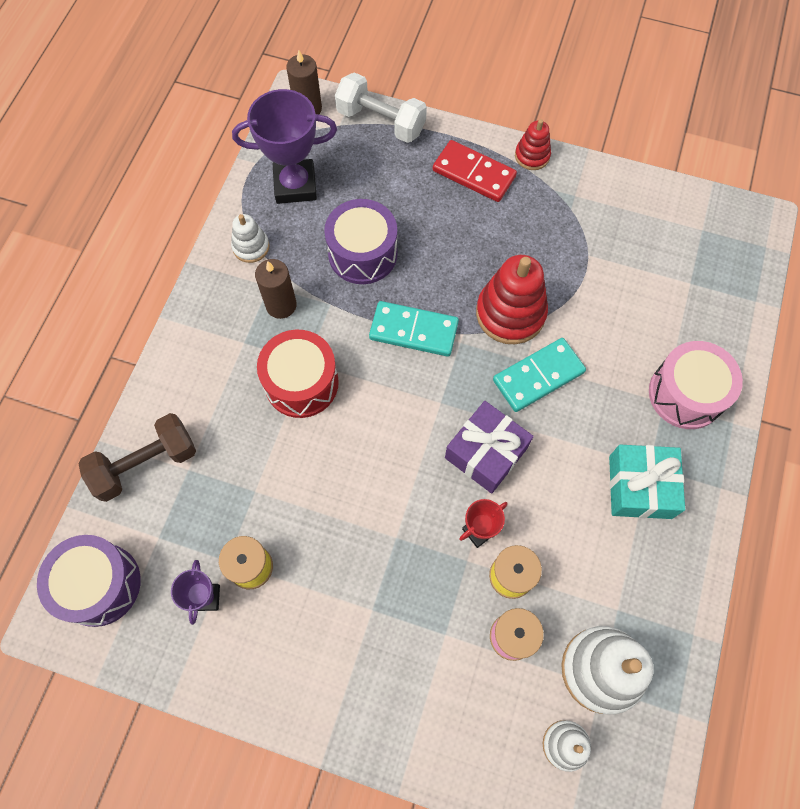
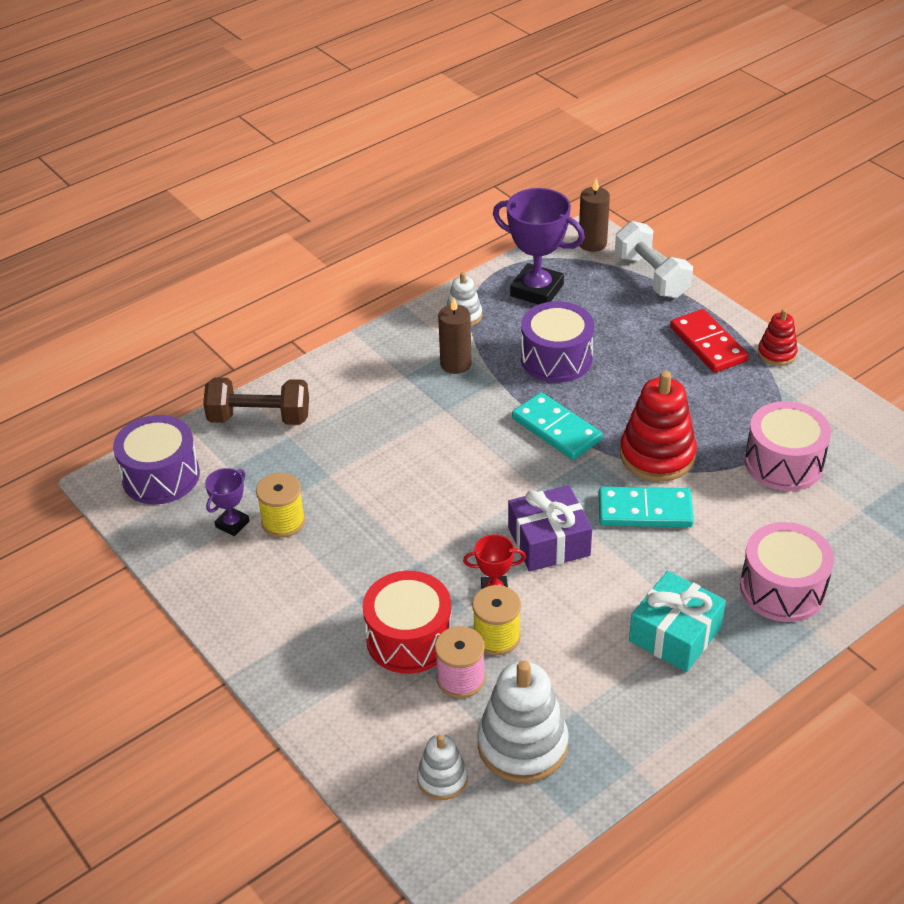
camera: 35 degrees right, 25 degrees down
red drum [257,330,339,418] -> red drum moved to [363,571,452,674]
none -> pink drum [745,401,831,491]

